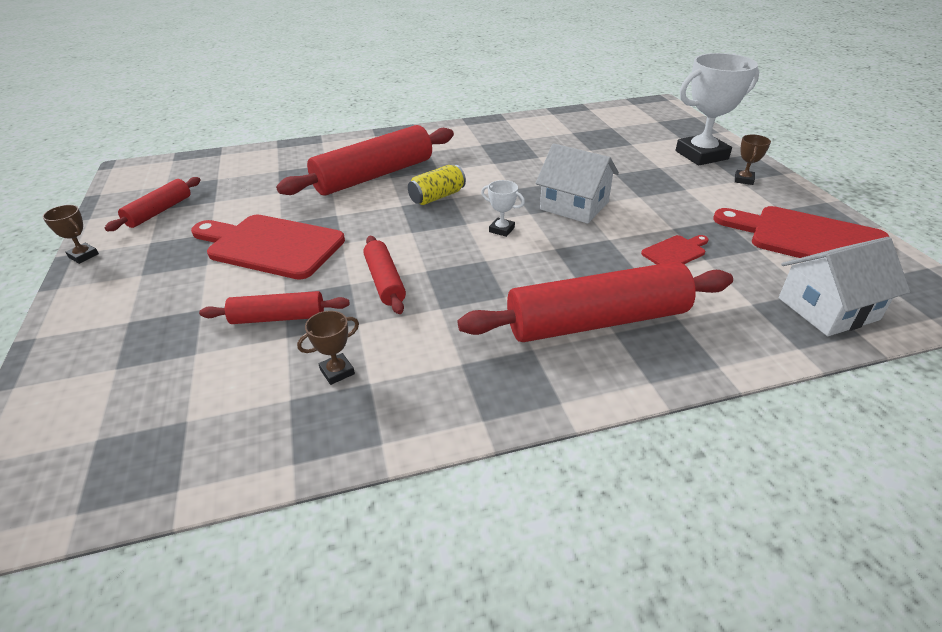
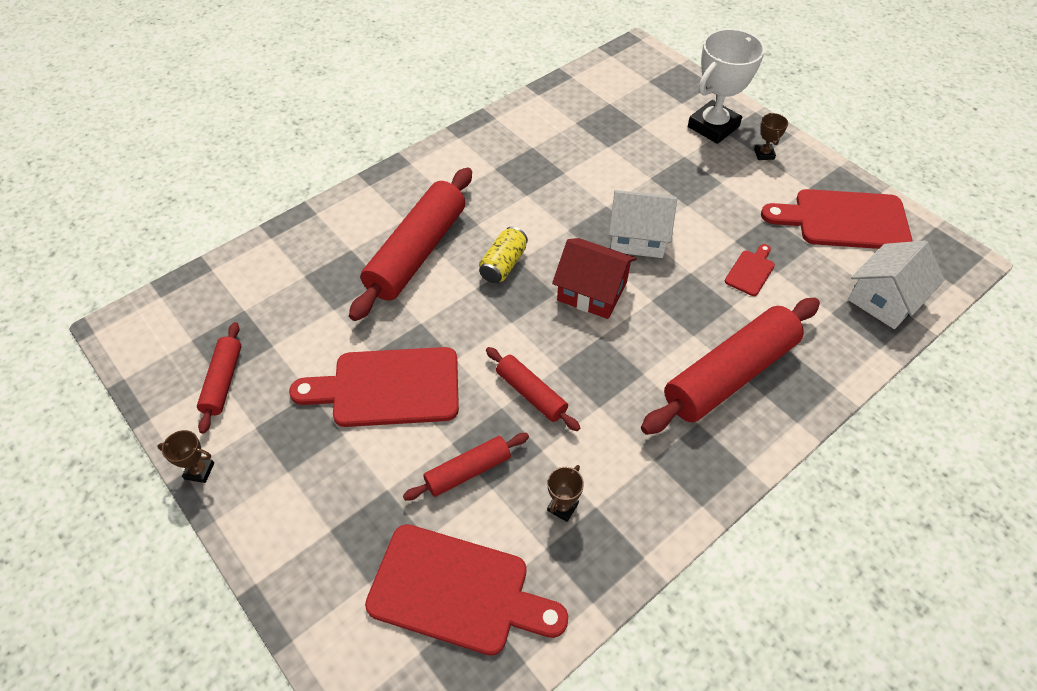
camera: 25 degrees left, 15 degrees up
white trophy [481,180,525,237] -> red house [552,238,637,319]
none -> red cutting board [365,524,568,656]

